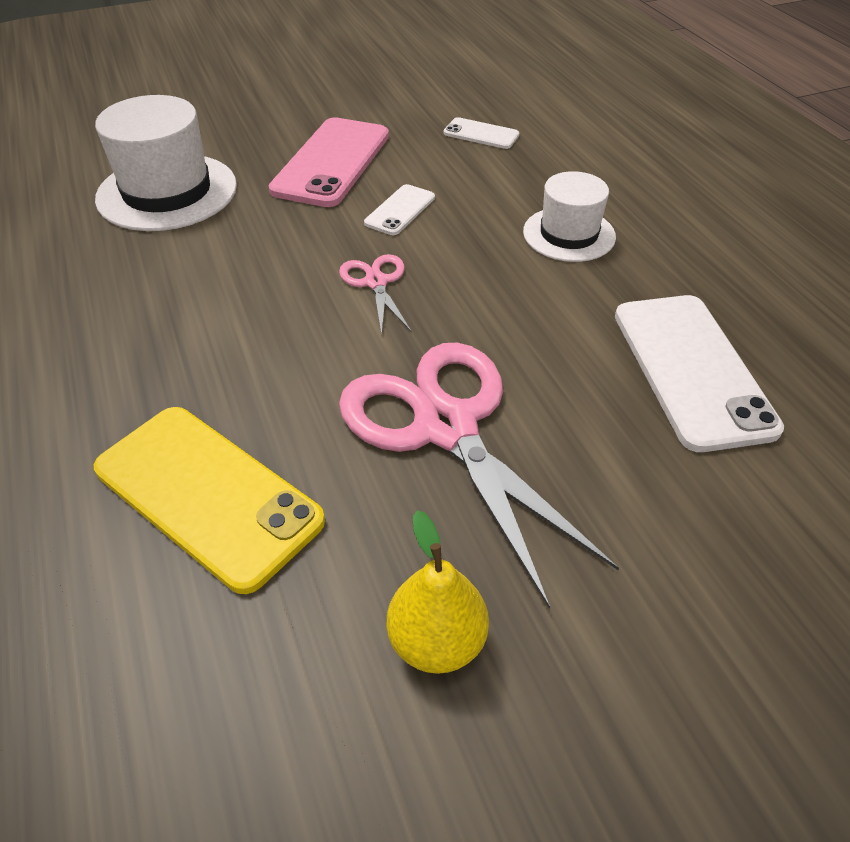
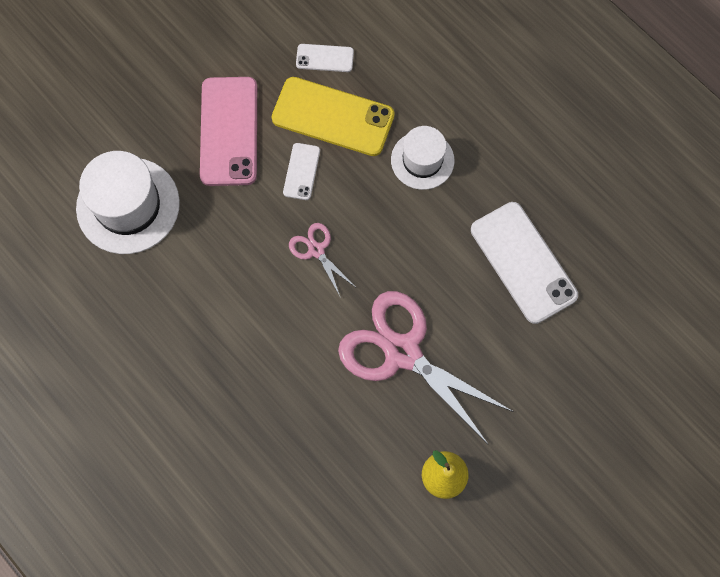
camera: 20 degrees left, 25 degrees up
yellow phone [94,407,325,594] -> yellow phone moved to [272,77,395,156]

